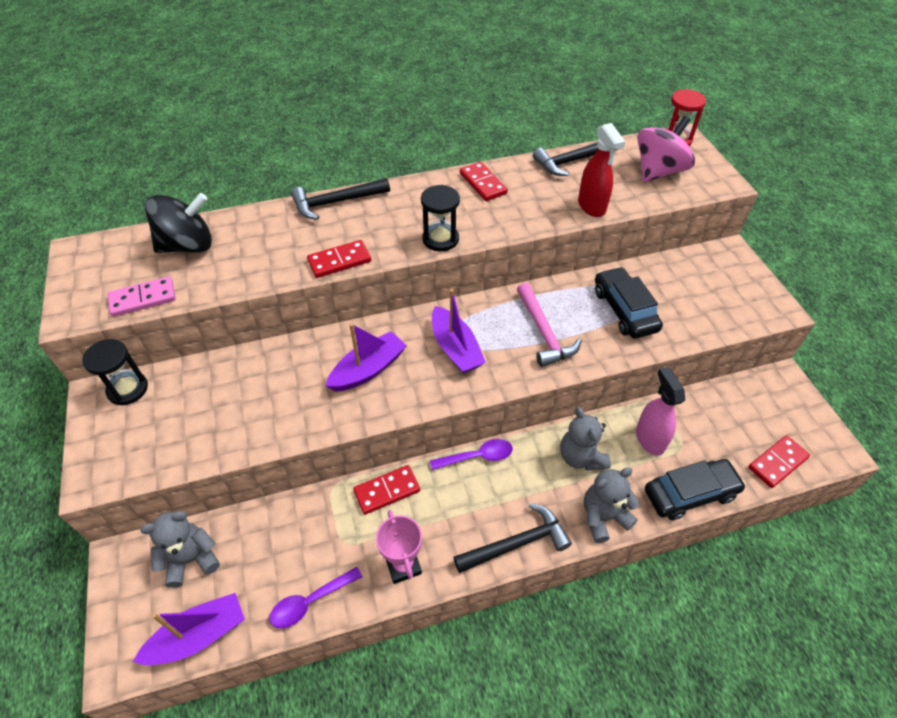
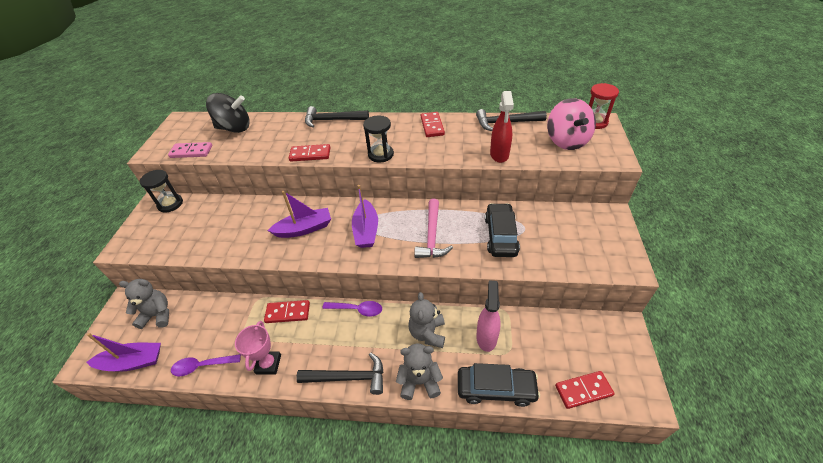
camera: 25 degrees right, 5 degrees down
pink spinning top [637,116,695,182] -> pink spinning top turned 105 degrees clockwise [547,98,596,150]

